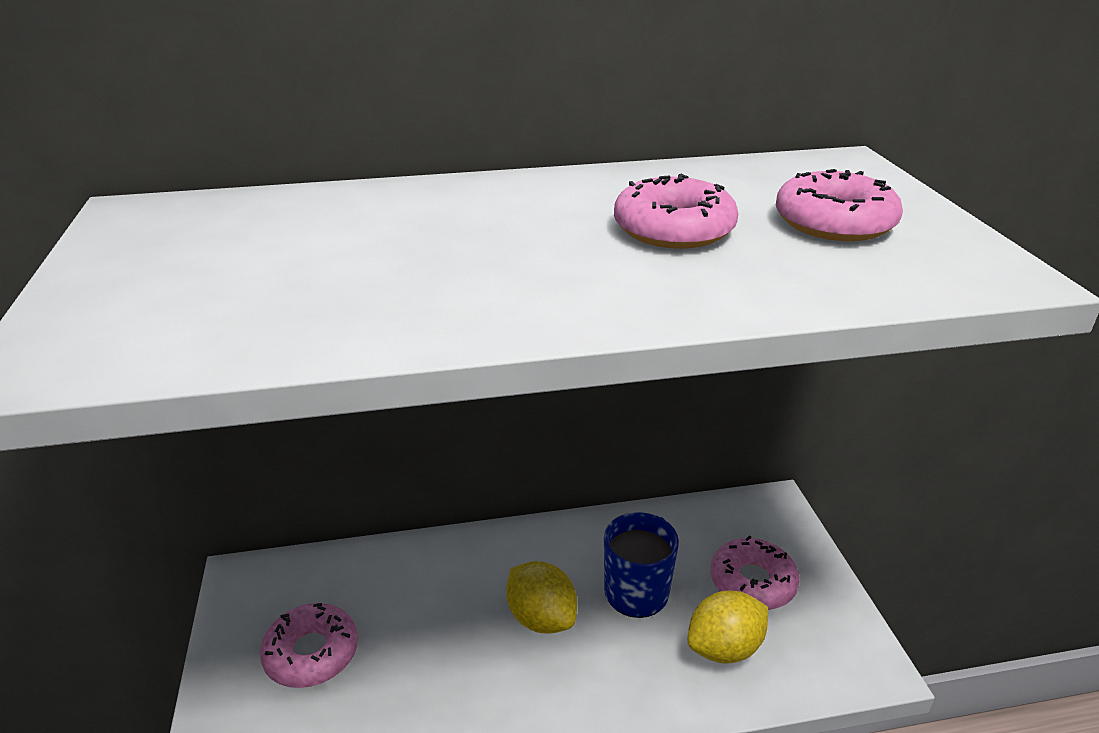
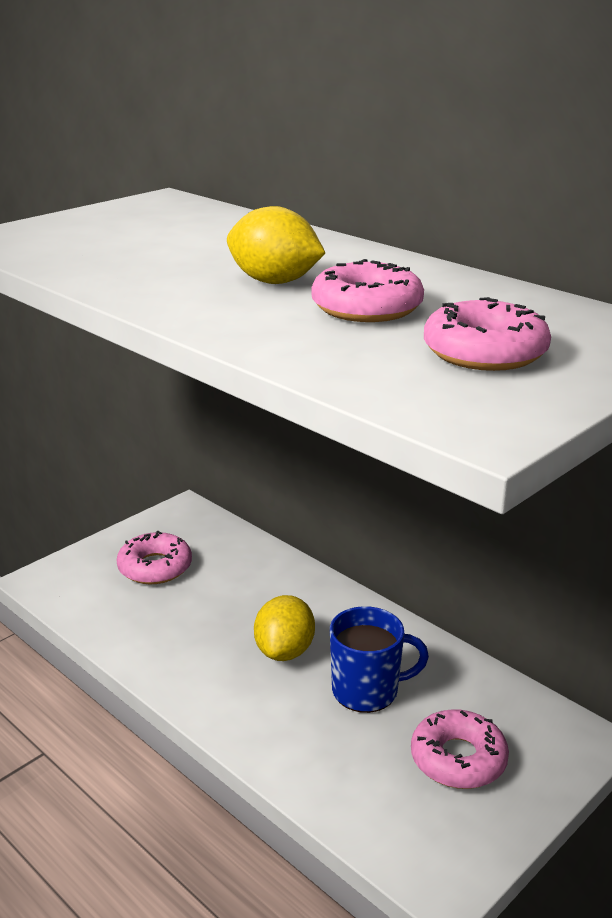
camera: 55 degrees right, 5 degrees down
yellow lemon [687,590,768,664] -> yellow lemon moved to [227,206,325,284]

